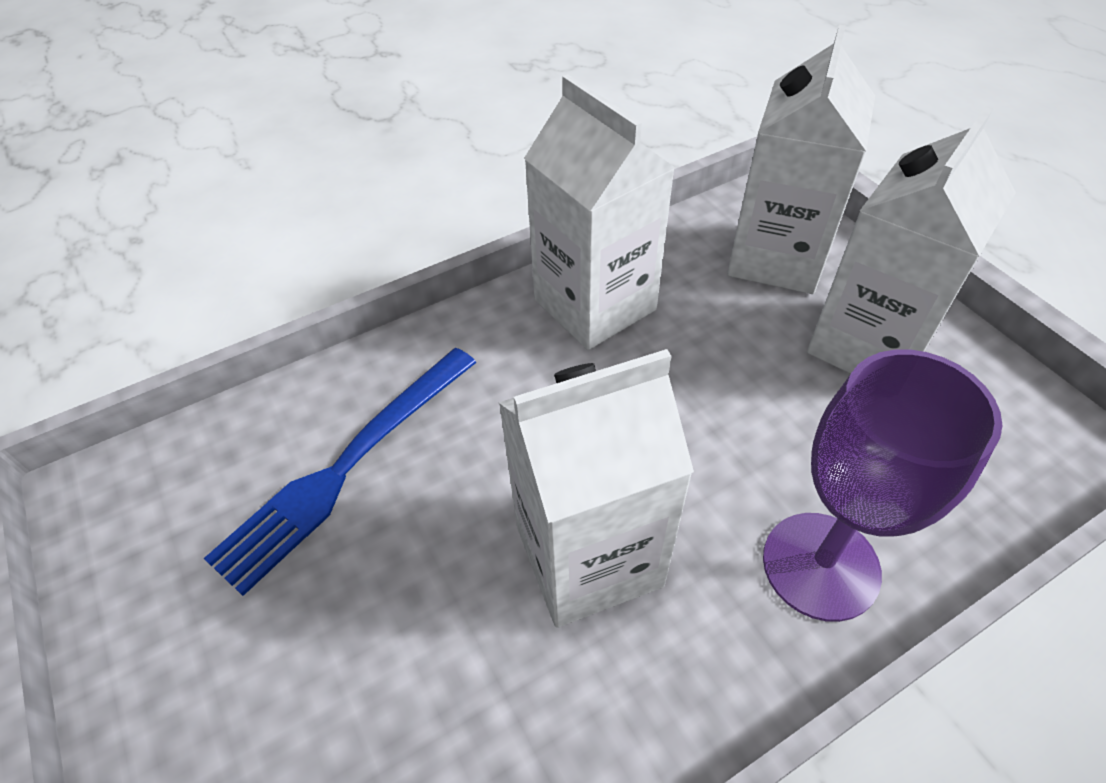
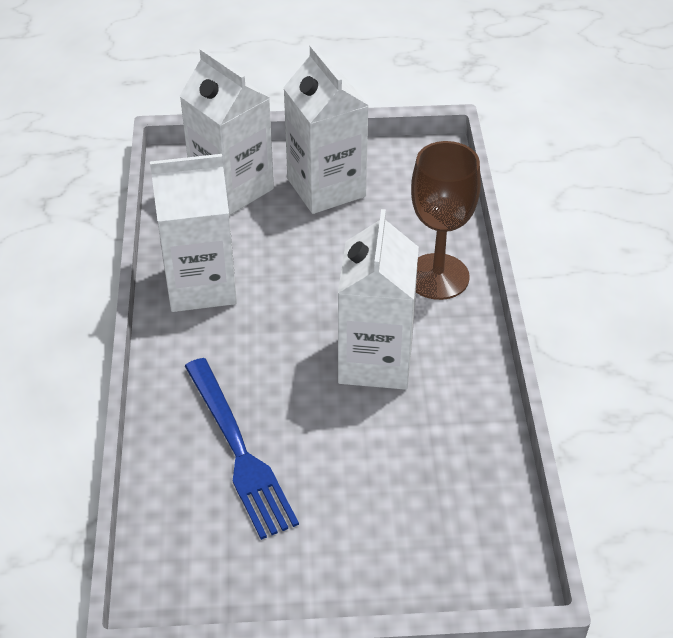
camera: 65 degrees left, 5 degrees down
purple goblet [763,350,1003,622] -> brown goblet [411,141,481,300]

